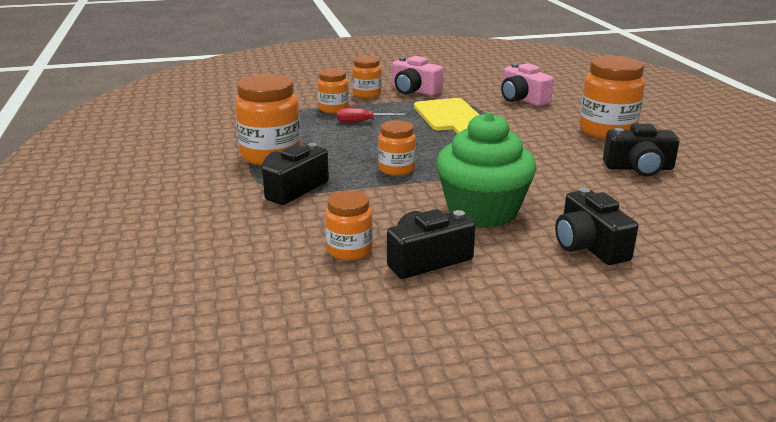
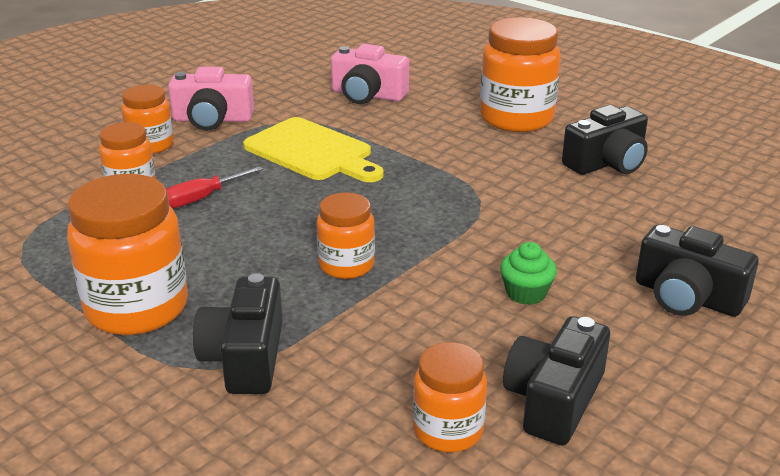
camera: 35 degrees left, 5 degrees up
green cupcake [436,112,537,228] -> green cupcake [500,242,557,305], size x0.41

